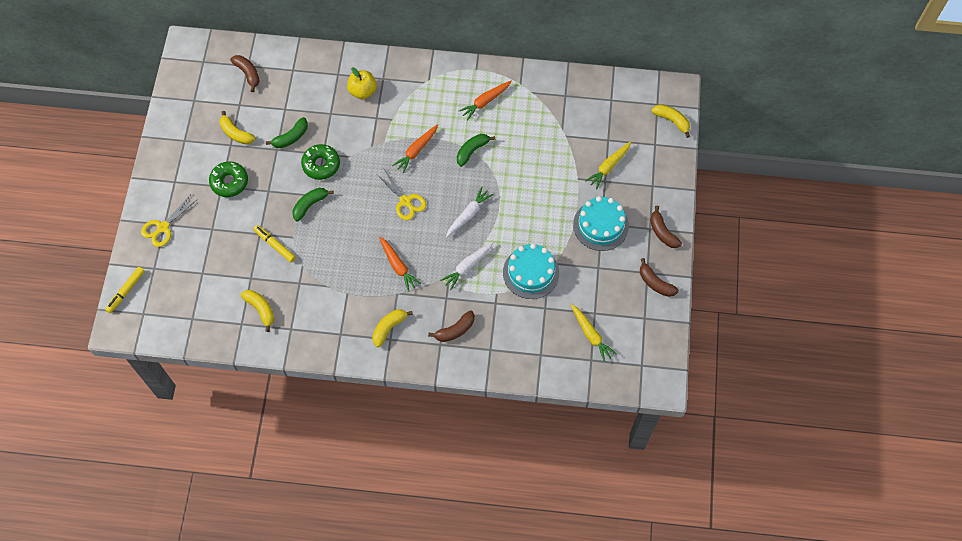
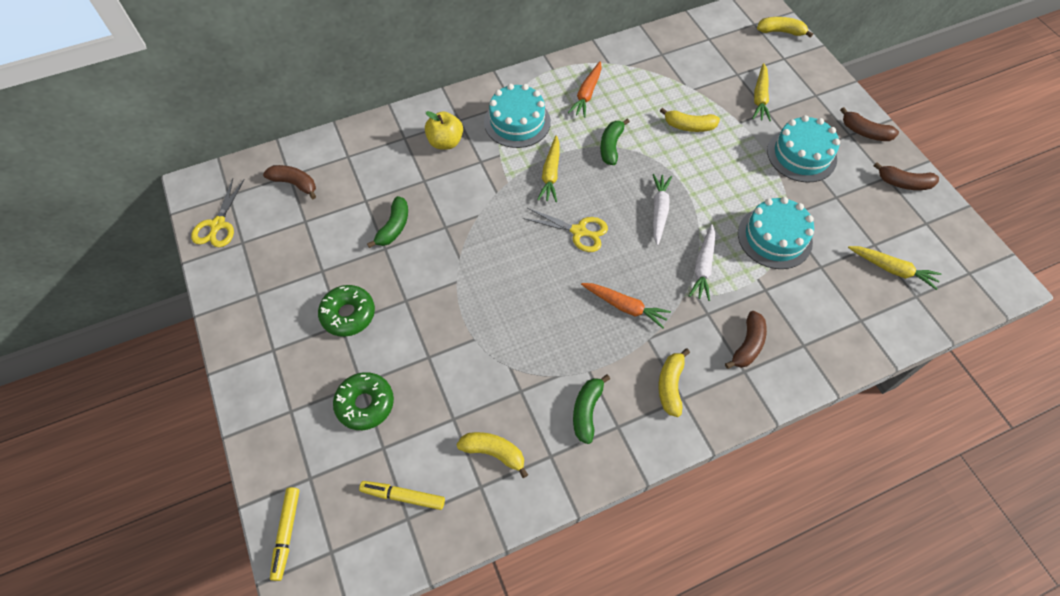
camera: 30 degrees left, 5 degrees down
yellow scissors [141,194,198,247] -> yellow scissors moved to [191,178,245,247]
yellow banana [220,111,255,145] -> yellow banana moved to [660,108,720,132]
yellow marker [253,225,296,262] -> yellow marker moved to [359,481,445,510]
green banana [292,188,334,221] -> green banana moved to [573,374,610,444]
green donut [301,144,340,180] -> green donut moved to [333,372,394,430]
orange carrot [392,124,438,174] -> yellow carrot [537,135,560,202]
none -> turquoise cake [484,84,551,148]

